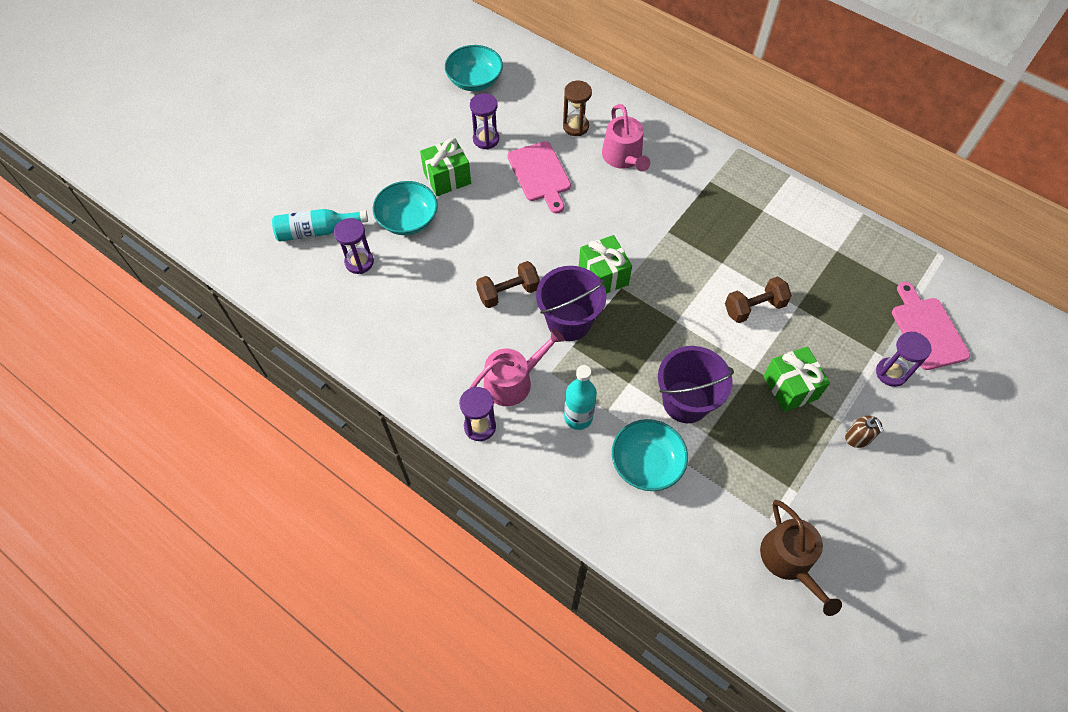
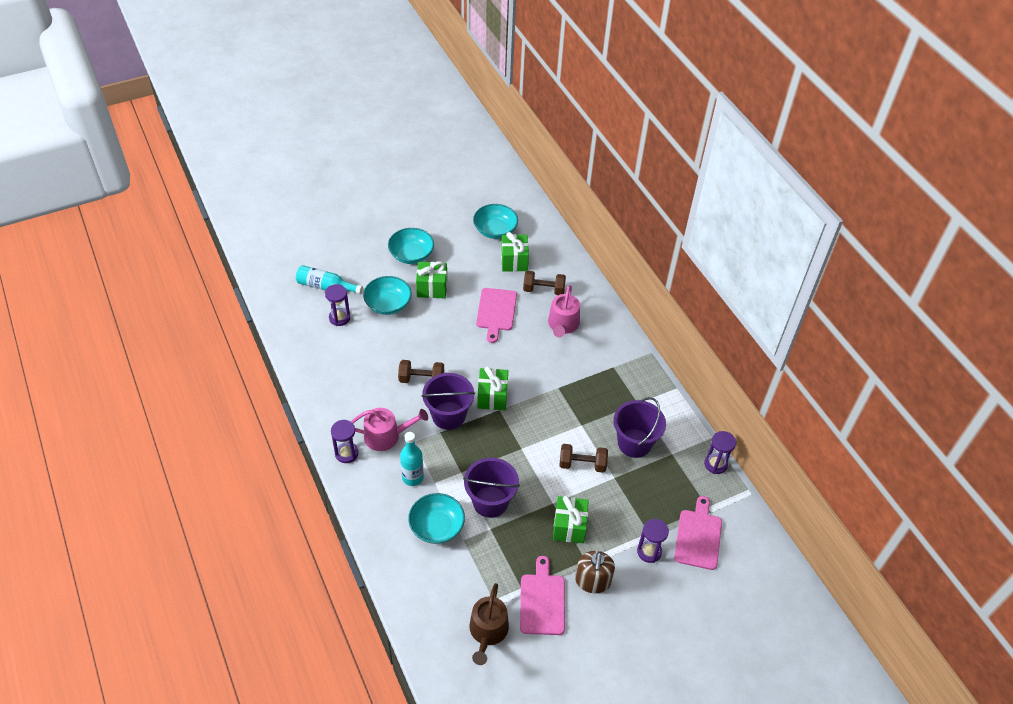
camera: 25 degrees right, 10 degrees down
purple hourglass [470,93,499,150] -> purple hourglass moved to [704,431,736,474]
brown hourglass [563,81,592,136] -> brown dumbbell [523,271,566,295]
brown soap dispenser [845,416,884,448] -> brown soap dispenser [575,551,615,593], size x1.63
none -> turquoise bowl [388,228,434,264]
none -> green gift [501,232,529,272]
none -> pink cutting board [520,556,565,635]
none -> purple bucket [613,397,666,458]

